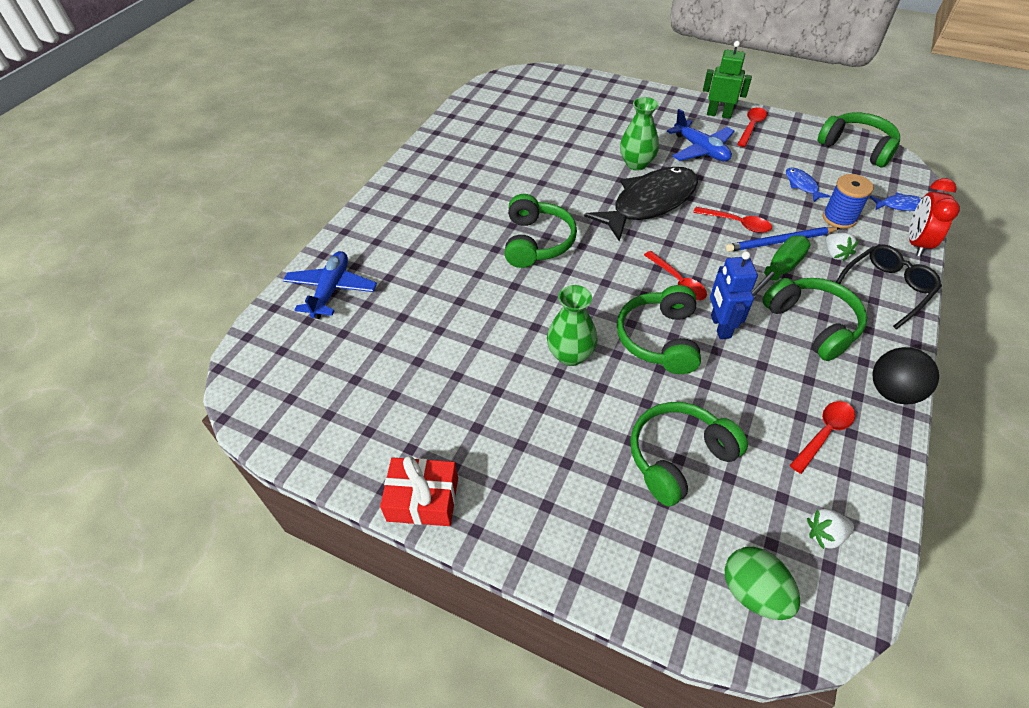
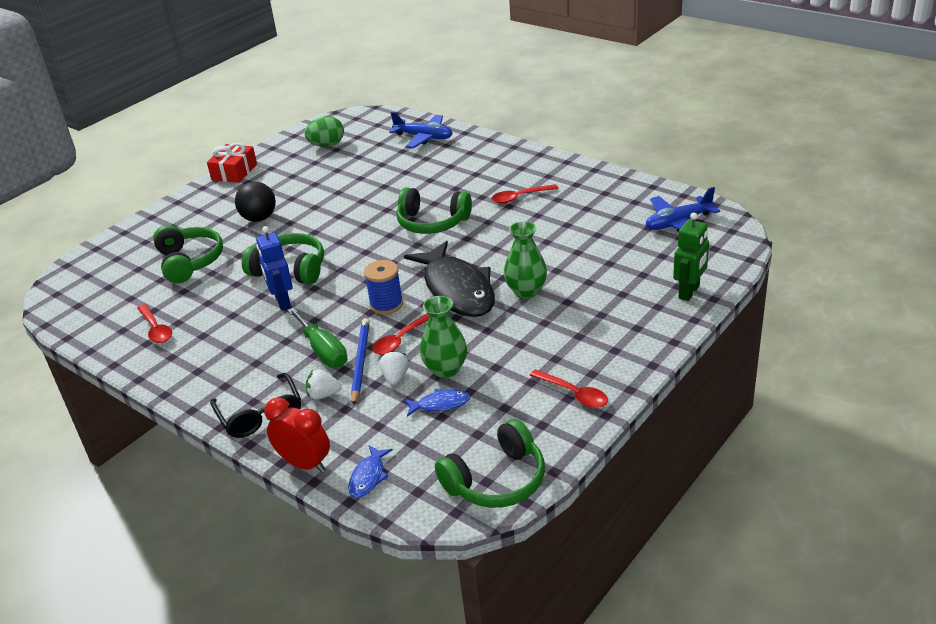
camera: 105 degrees right, 15 degrees down
green vase [547,285,598,366] -> green vase moved to [420,296,467,378]
red spoon [644,251,707,301] -> red spoon moved to [491,184,558,203]
blue plane [667,109,734,161] -> blue plane moved to [646,187,720,232]
green robot [703,41,752,119] -> green robot moved to [673,213,709,301]
blue robot [710,251,758,339] -> blue robot turned 120 degrees counterclockwise [256,226,293,310]
green egg [724,547,800,620] -> green egg moved to [304,116,344,146]
green headphones [763,278,867,361] -> none
white strawberry [807,509,854,549] -> white strawberry moved to [379,350,409,385]
blue spool [823,174,873,229] -> blue spool moved to [364,260,403,314]
black ball [872,347,939,405] -> black ball moved to [235,182,276,222]

